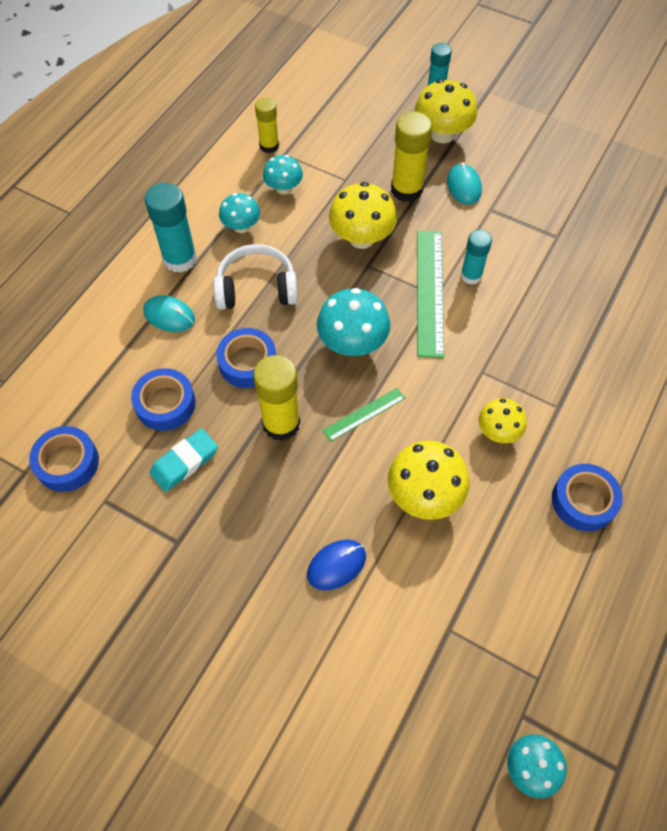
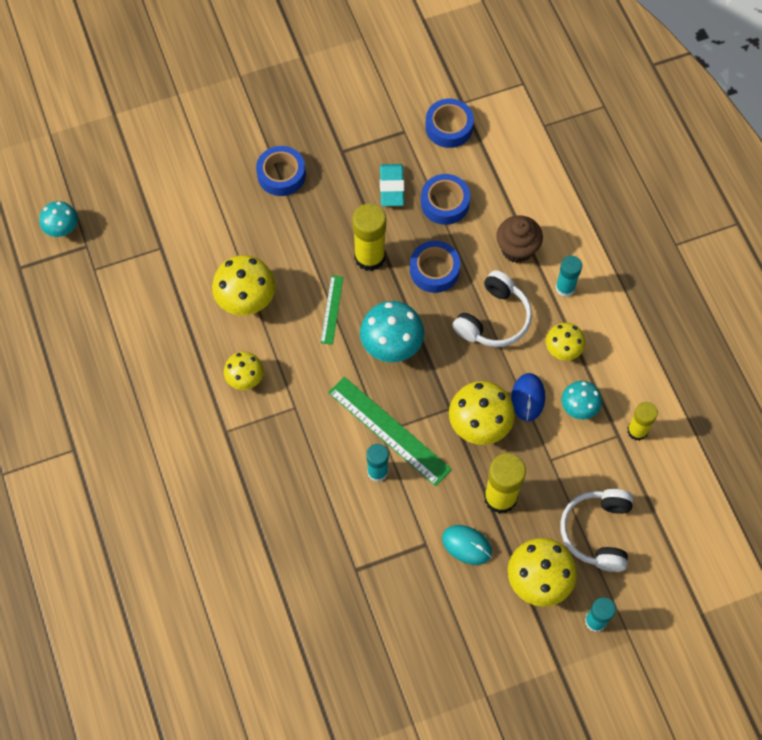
camera: 130 degrees right, 5 degrees up
turquoise mouse [143,295,195,332] -> brown cupcake [496,215,543,263]
turquoise glue stick [145,183,197,273] -> turquoise glue stick [555,256,582,297], size x0.63
turquoise mushroom [219,193,260,233] -> yellow mushroom [546,323,585,360]
blue mouse [307,539,366,590] -> blue mouse moved to [511,373,545,421]
blue tape [552,464,623,531] -> blue tape moved to [256,146,306,196]
none -> white headphones [560,489,633,572]

